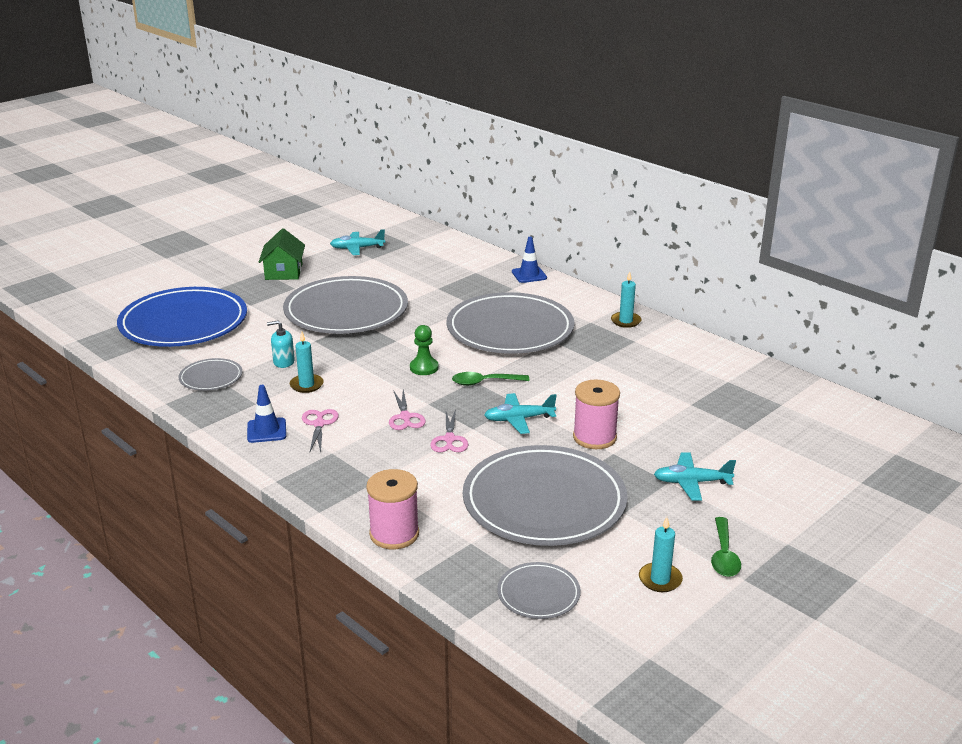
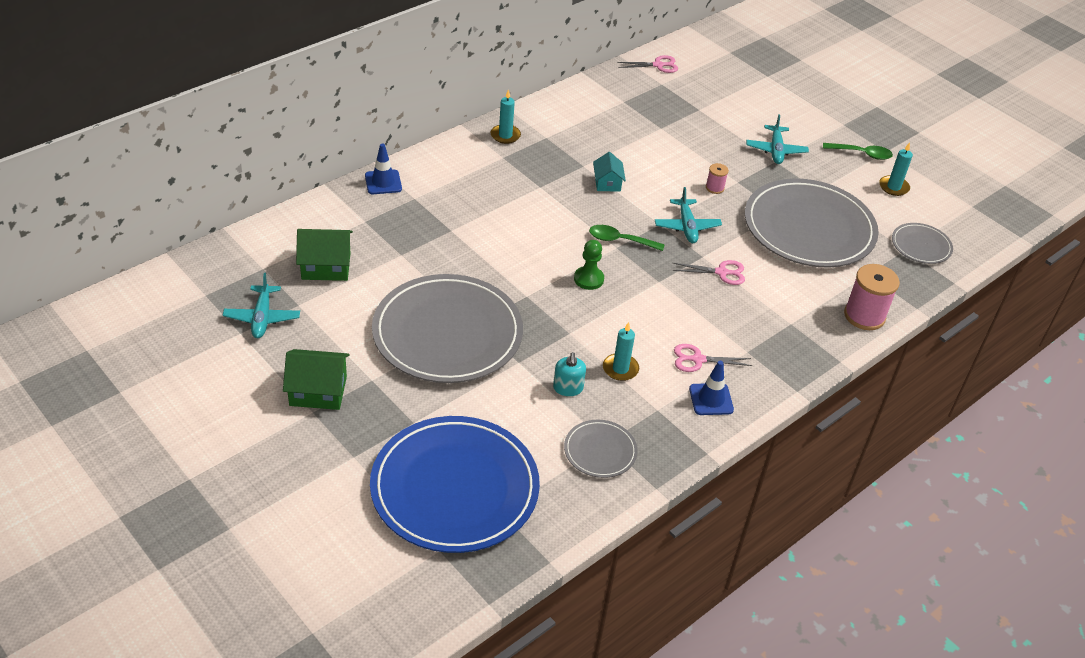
camera: 90 degrees left, 15 degrees up
pink scissors [389,389,426,430] -> pink scissors moved to [617,55,678,73]
grey plate [446,292,575,354] -> none
green spoon [452,372,530,386] -> green spoon turned 105 degrees clockwise [589,225,665,251]
pink spool [573,380,620,449] -> pink spool [706,163,729,194], size x0.50
none -> green house [296,229,353,281]
none -> turquoise house [593,152,626,192]

